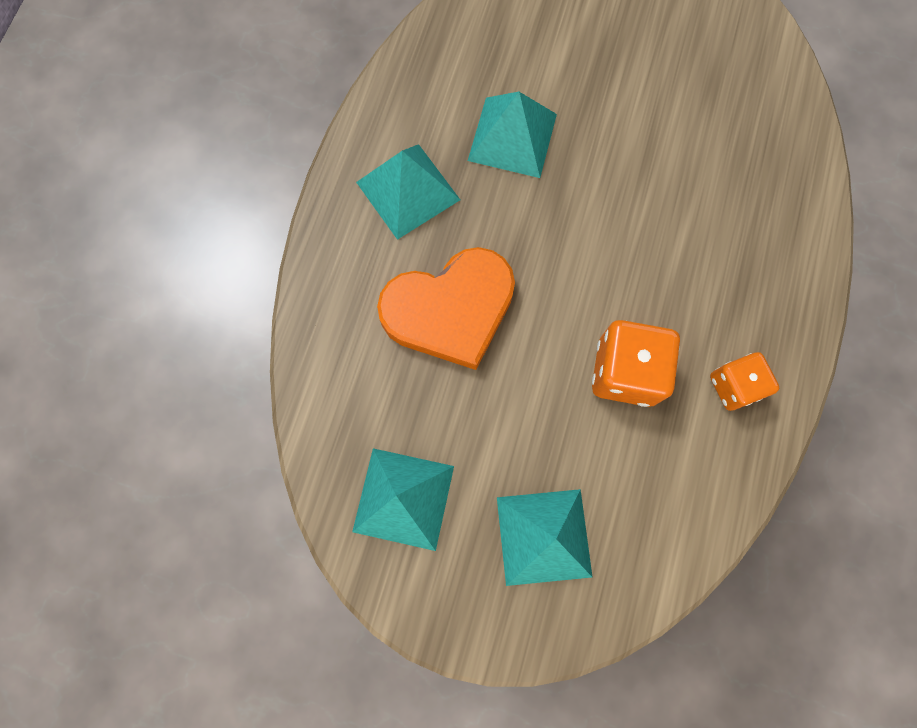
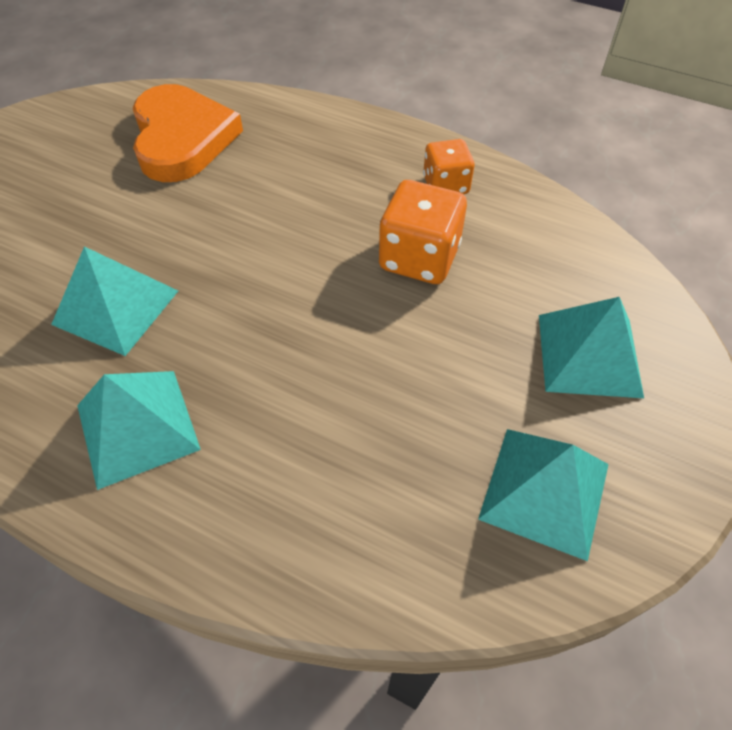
camera: 80 degrees left, 20 degrees down
orange heart [377,247,515,370] -> orange heart moved to [133,84,243,182]

